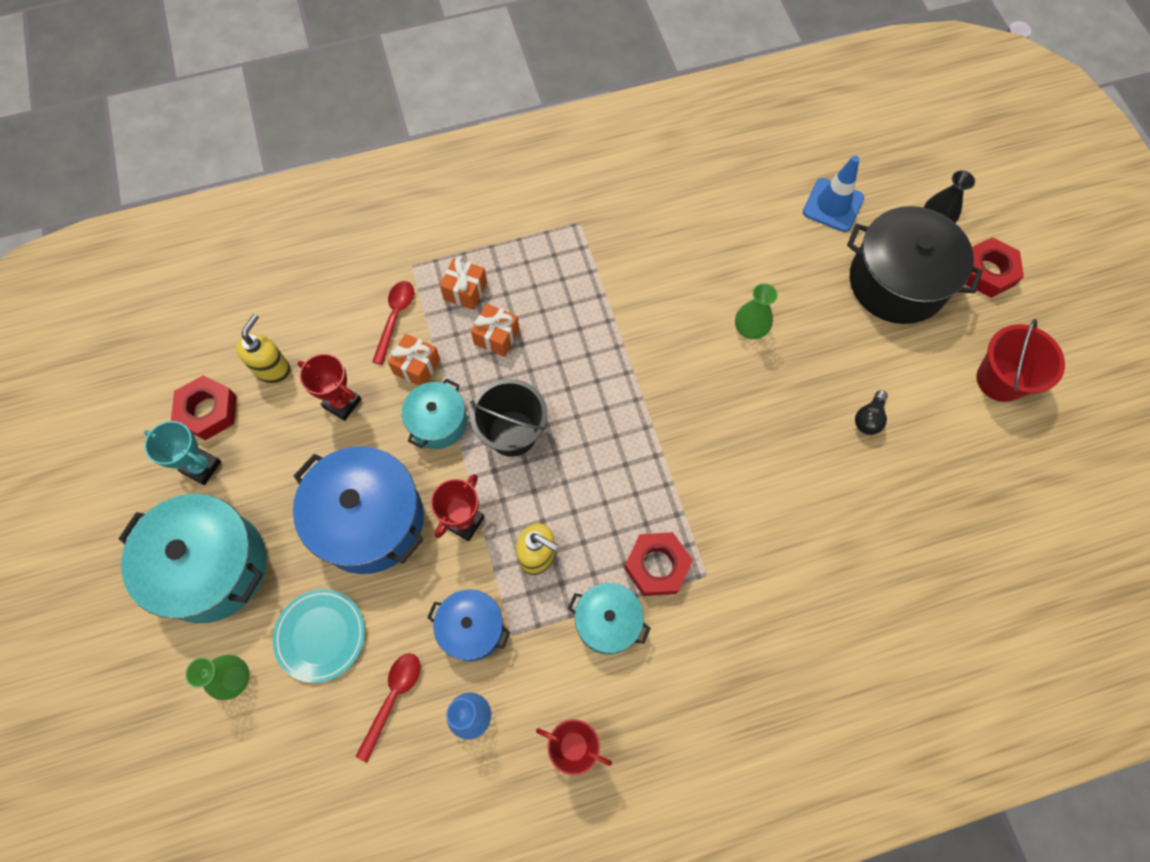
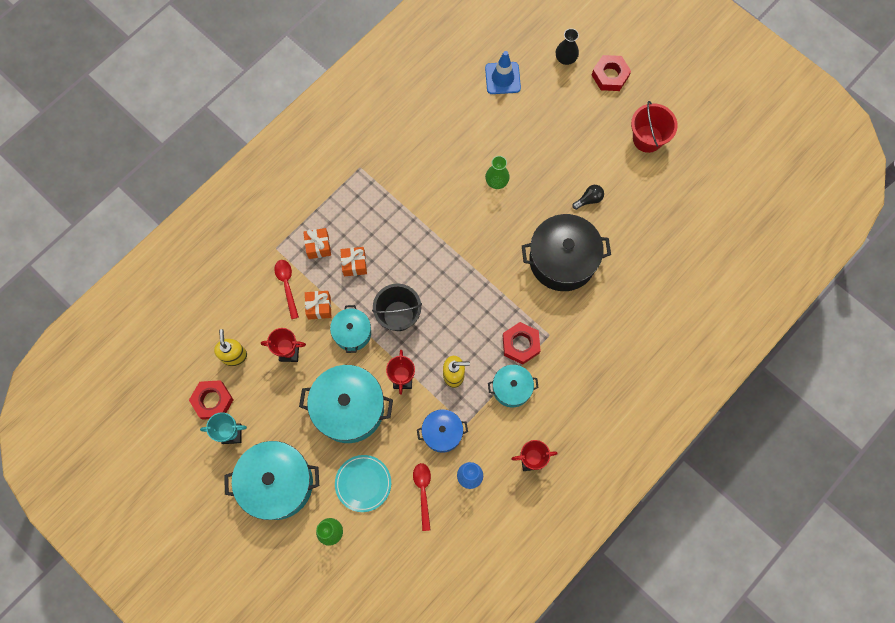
camera: 30 degrees left, 5 degrees up
blue pot [293,446,424,574] -> turquoise pot [299,365,393,443]
black pot [847,206,983,324] -> black pot moved to [522,214,611,291]
black light bulb [855,390,888,435] -> black light bulb turned 120 degrees counterclockwise [572,185,604,210]

